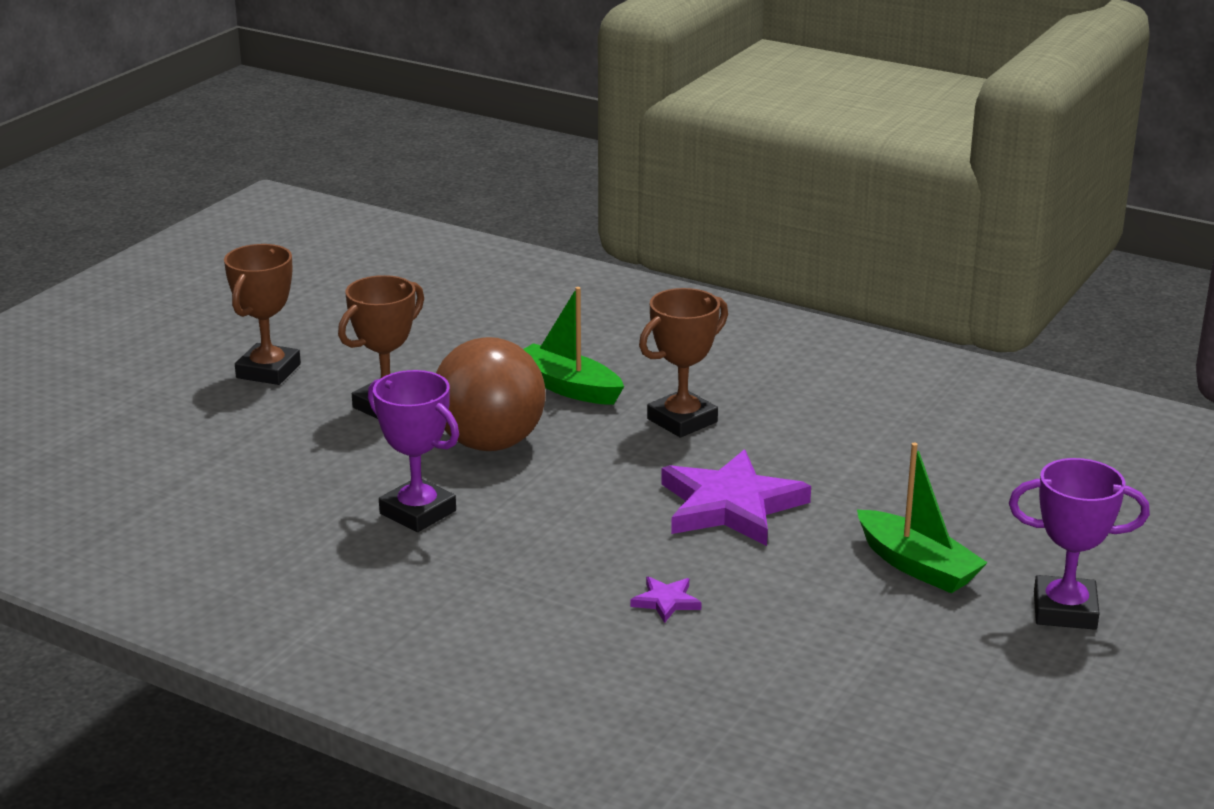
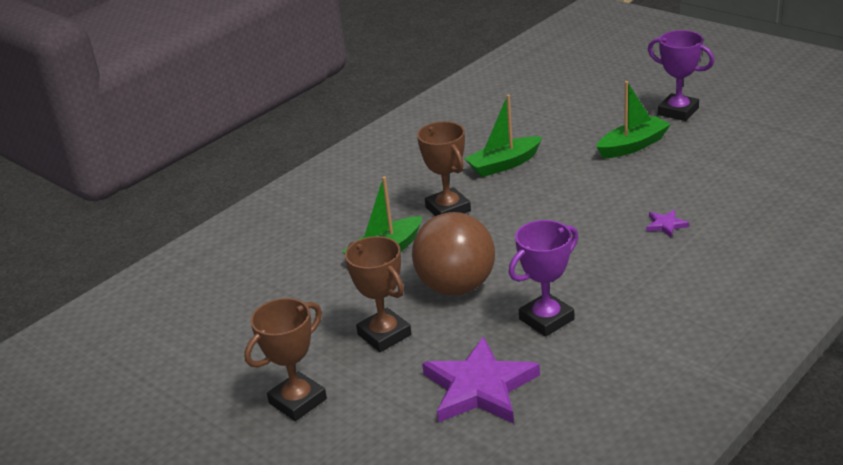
camera: 75 degrees left, 5 degrees up
brown trophy [224,244,301,385] -> brown trophy turned 75 degrees counterclockwise [244,298,327,421]
purple star [661,450,811,546] -> purple star moved to [422,336,540,424]
purple trophy [1009,458,1150,630] -> purple trophy turned 75 degrees counterclockwise [648,30,714,121]
none -> green boat [464,94,542,177]

